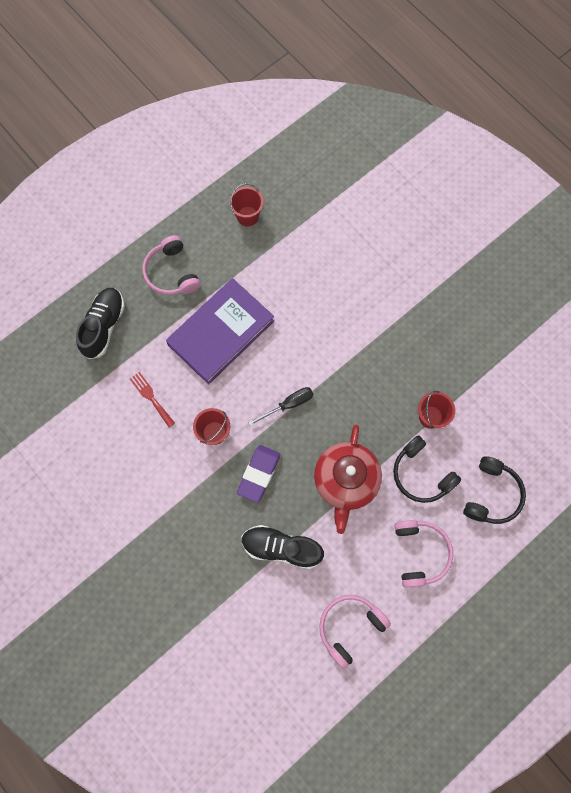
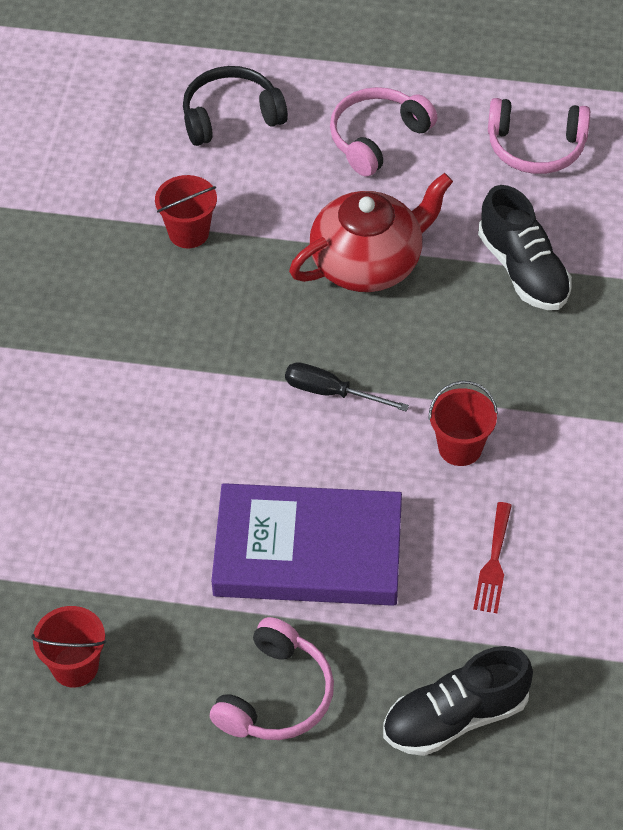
camera: 130 degrees left, 20 degrees down
purple eraser [237,445,280,503] -> none
black headphones [393,435,461,503] -> none

